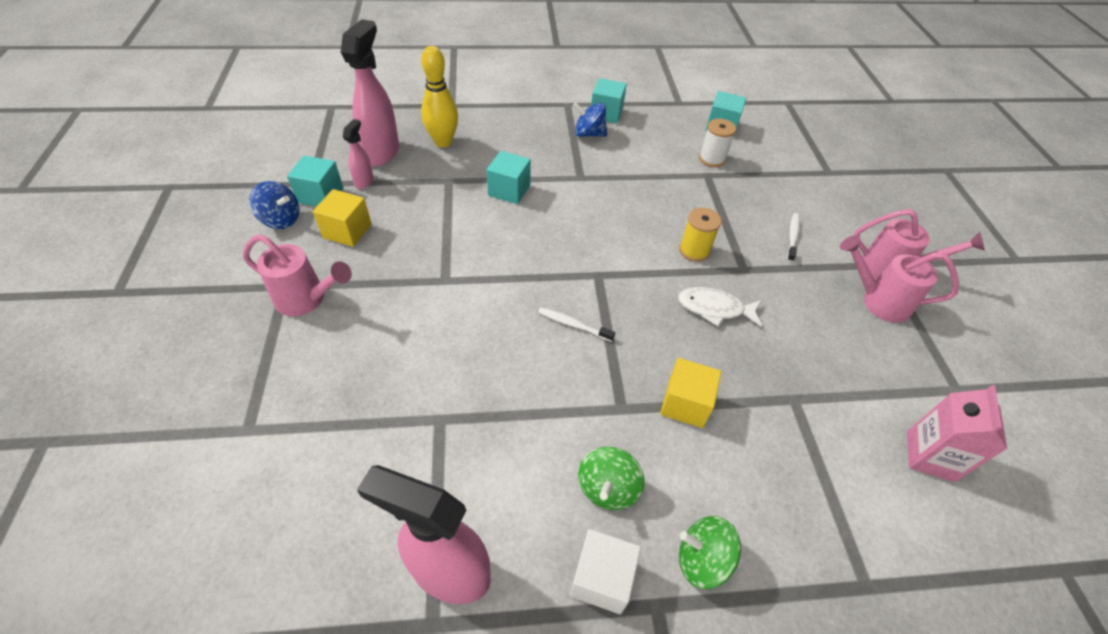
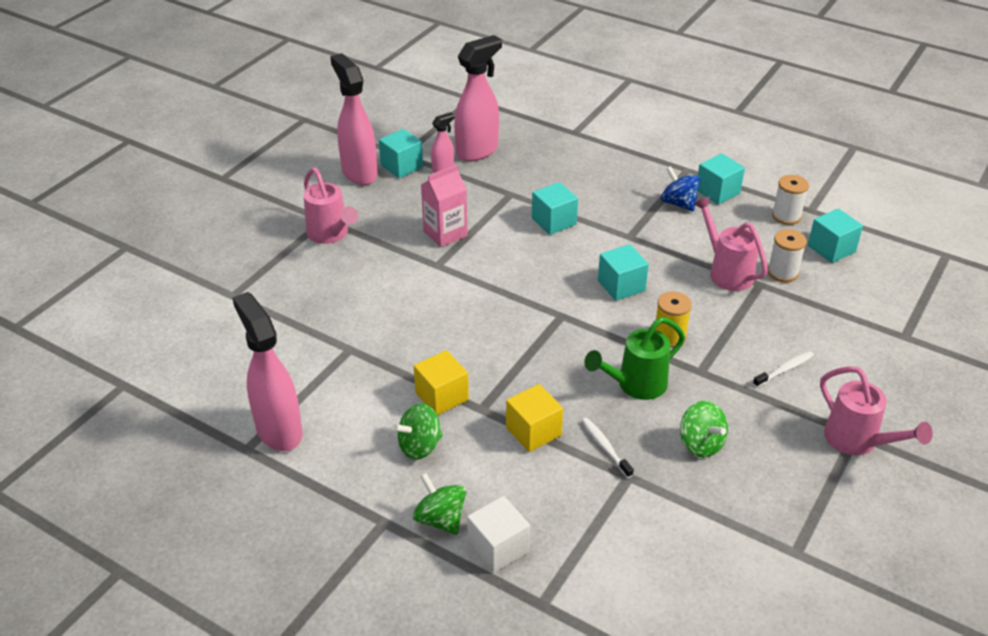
camera: 40 degrees right, 10 degrees down
blue spinning top [249,181,300,229] -> pink spray bottle [330,53,378,185]
yellow cube [313,189,371,247] -> yellow cube moved to [414,350,469,415]
yellow bowling pin [421,46,458,147] -> none
white toothbrush [538,307,615,342] -> white toothbrush moved to [582,418,634,478]
white cube [570,529,641,614] -> white cube moved to [467,496,530,573]
white fish [678,287,762,326] -> green watering can [584,317,685,400]
pink watering can [840,235,959,323] -> pink watering can moved to [693,196,768,291]
pink carton [907,385,1007,482] -> pink carton moved to [421,165,468,247]
none -> turquoise cube [598,244,649,301]
none -> green spinning top [680,401,728,458]
none -> white spool [772,175,809,225]

